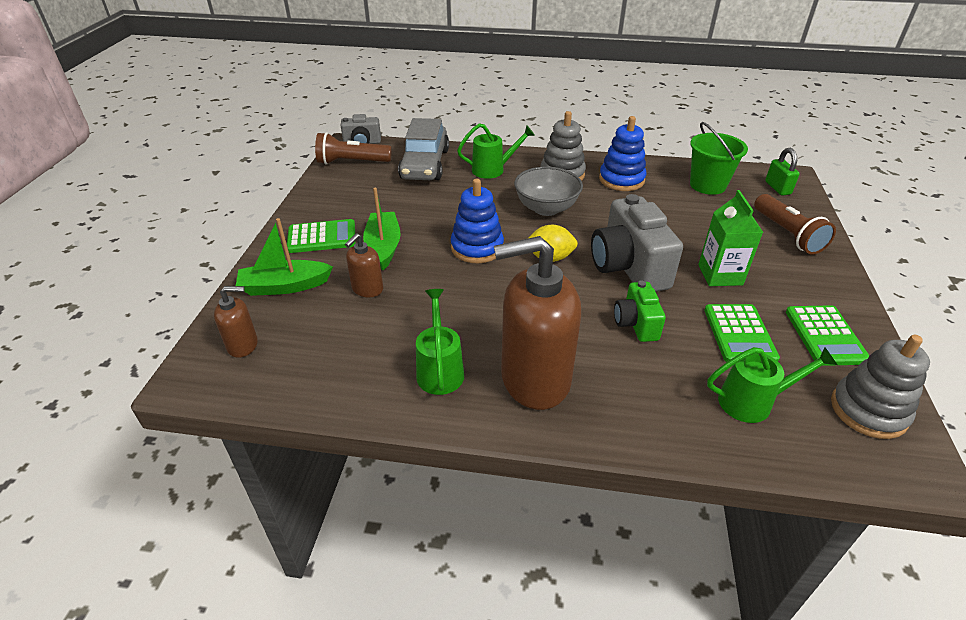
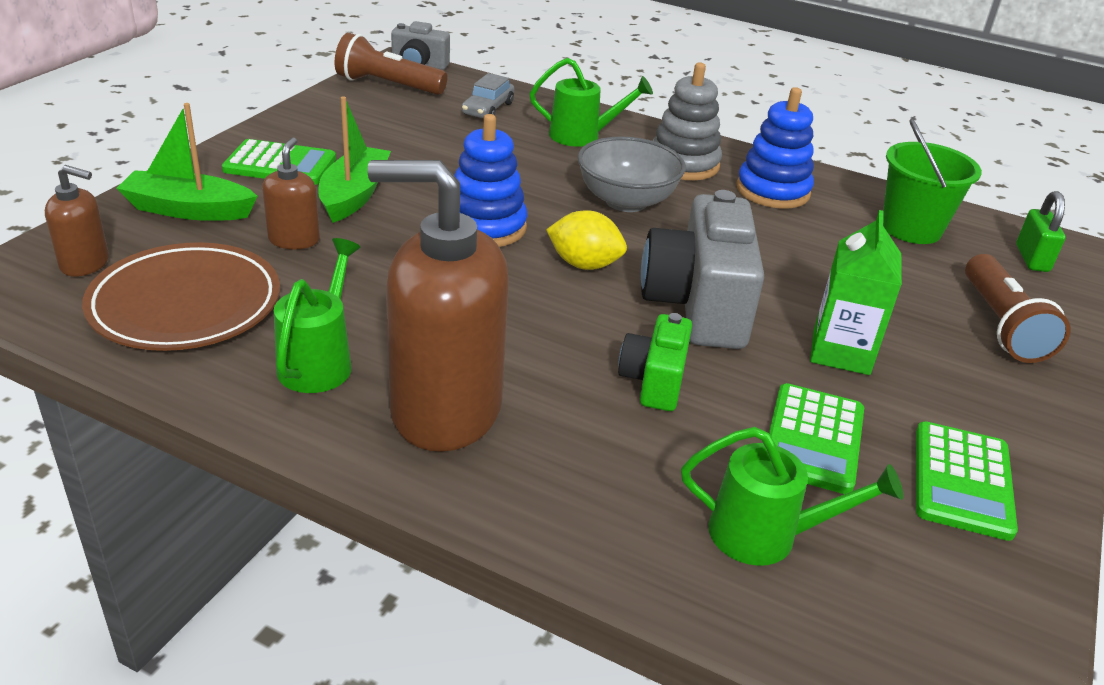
camera: 15 degrees right, 5 degrees down
brown soap dispenser [345,233,383,297] -> brown soap dispenser turned 135 degrees clockwise [262,137,320,249]
grey car [398,118,449,180] -> grey car [462,73,514,118], size x0.51
grey stacking toy [831,335,930,439] -> none
none -> brown plate [82,242,280,351]

